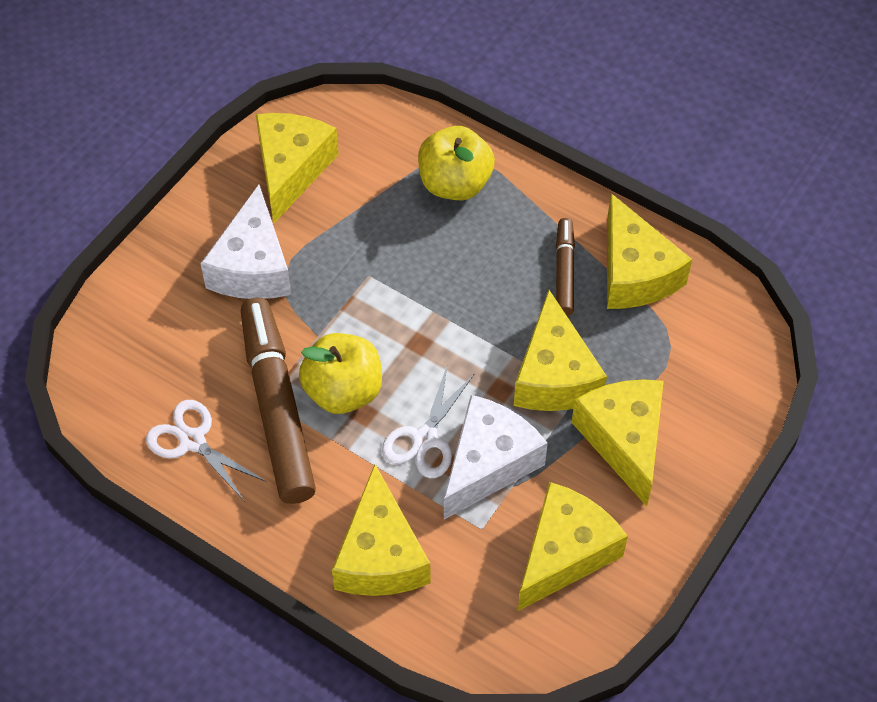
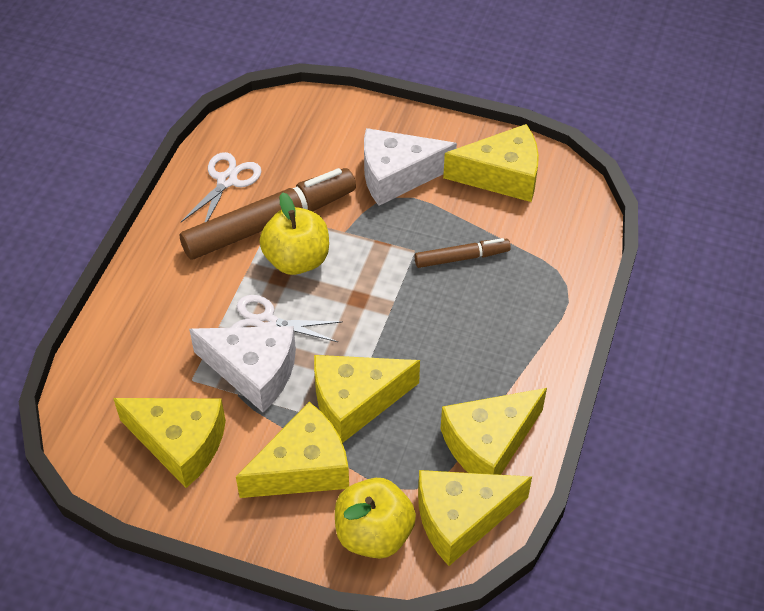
camera: 75 degrees right, 5 degrees down
yellow cheese [332,464,431,596] -> yellow cheese moved to [418,470,532,566]
yellow apple [418,126,495,200] -> yellow apple moved to [335,478,416,559]
brown marker [556,218,575,316] -> brown marker moved to [415,238,511,268]

